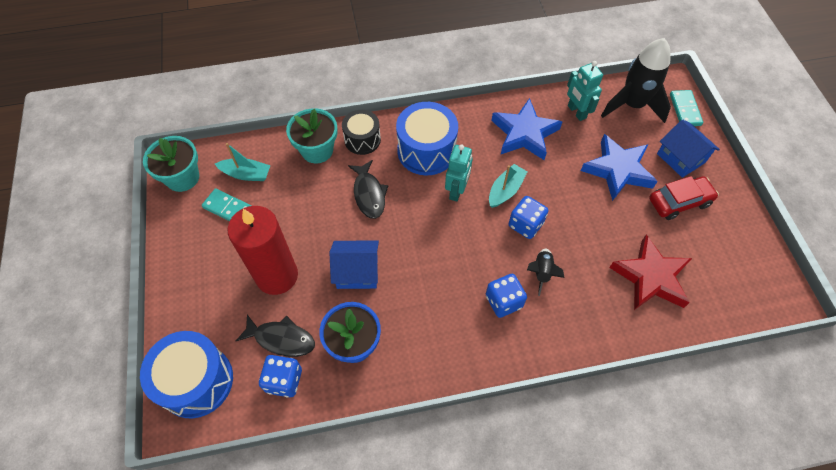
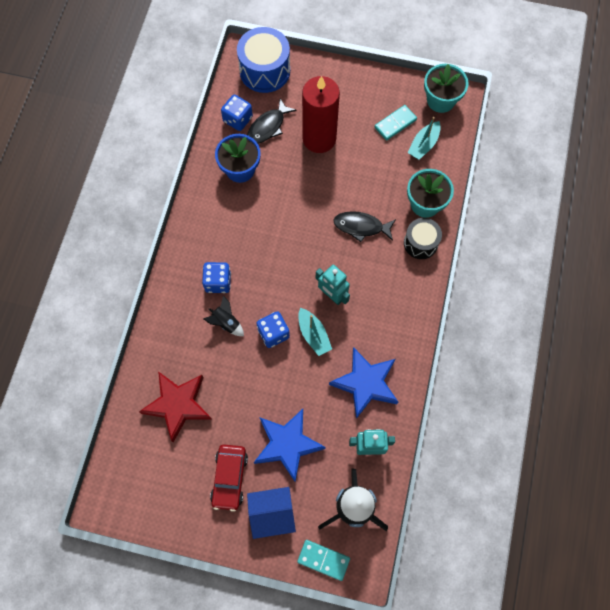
camera: 115 degrees right, 10 degrees up
blue house [329,240,379,289] -> none
blue drum [396,102,458,175] -> none

